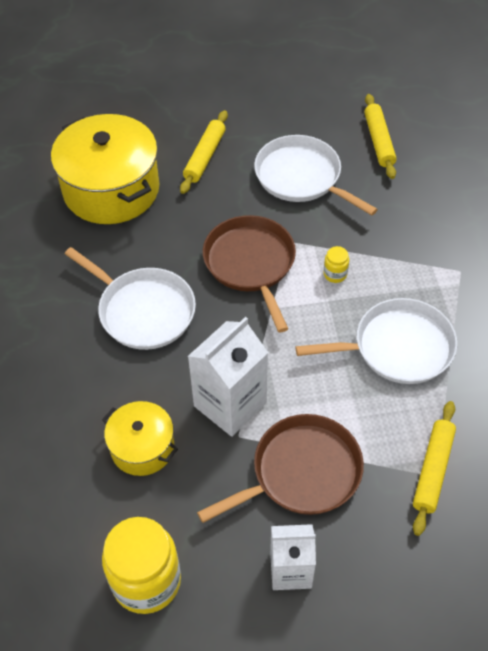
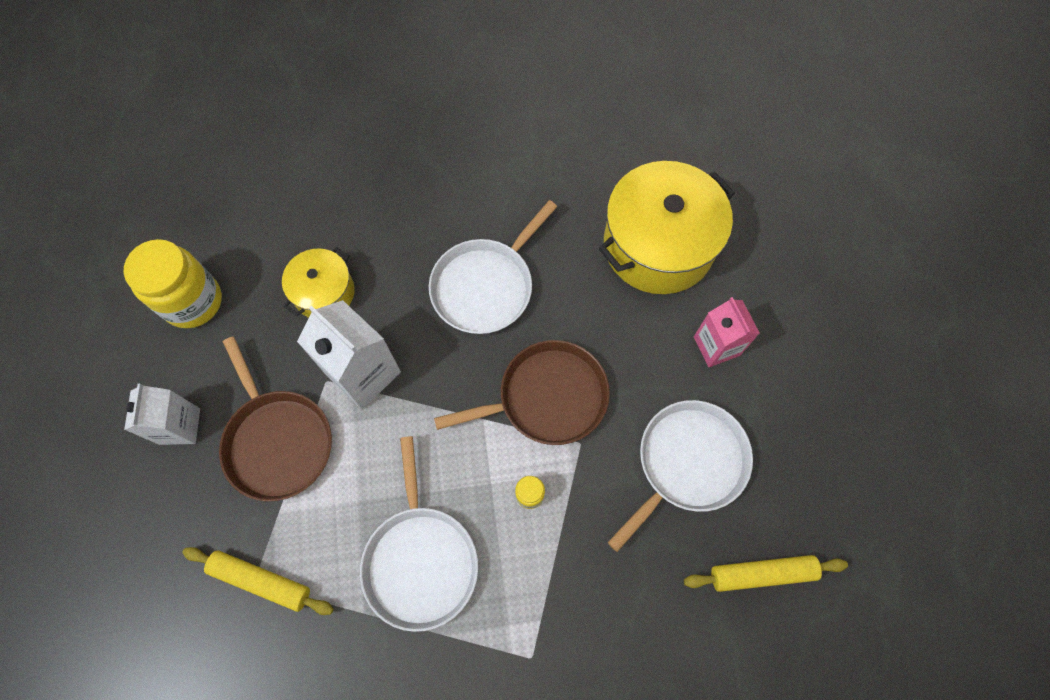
camera: 90 degrees right, 15 degrees up
yellow rolling pin [180,110,228,194] -> pink carton [694,297,760,367]

